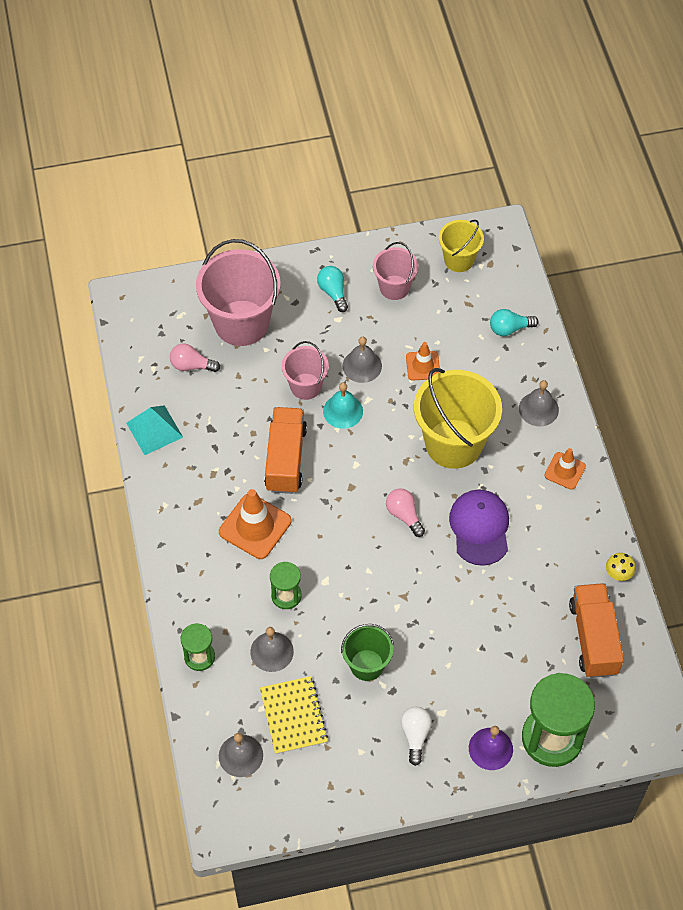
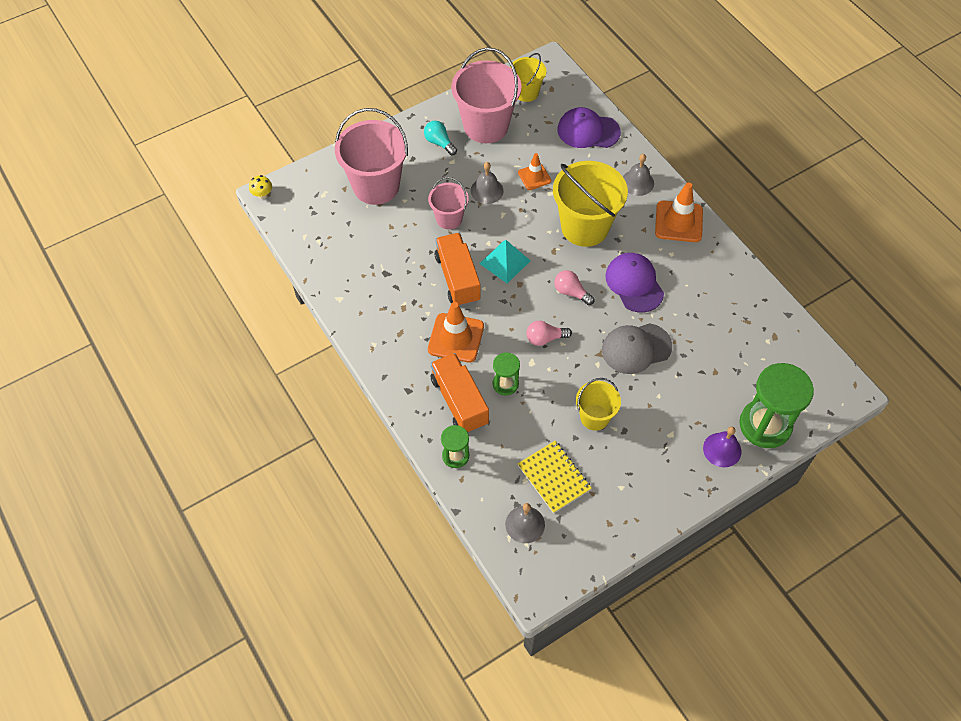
camera: 20 degrees left, 0 degrees up
turquoise pyramid [126,405,183,455] -> turquoise pyramid moved to [479,240,531,283]
pink light bulb [170,344,220,372] -> pink light bulb moved to [526,321,572,346]
grey bell [250,627,294,672] -> none
turquoise bell [323,382,363,429] -> none
green bucket [341,624,394,681] -> yellow bucket [576,378,621,430]
pink bucket [373,242,418,300] -> pink bucket [451,48,522,143], size x1.80
white light bulb [401,707,432,766] -> none
turquoise light bulb [490,309,539,336] -> purple cap [558,107,621,148]
orange traffic cone [544,448,586,490] -> orange traffic cone [655,182,703,242], size x1.66
orange truck [569,583,624,678] -> orange truck moved to [431,353,489,433]
yellow mushroom [606,553,635,581] -> yellow mushroom moved to [249,175,272,199]
none -> grey cap [602,323,672,374]

